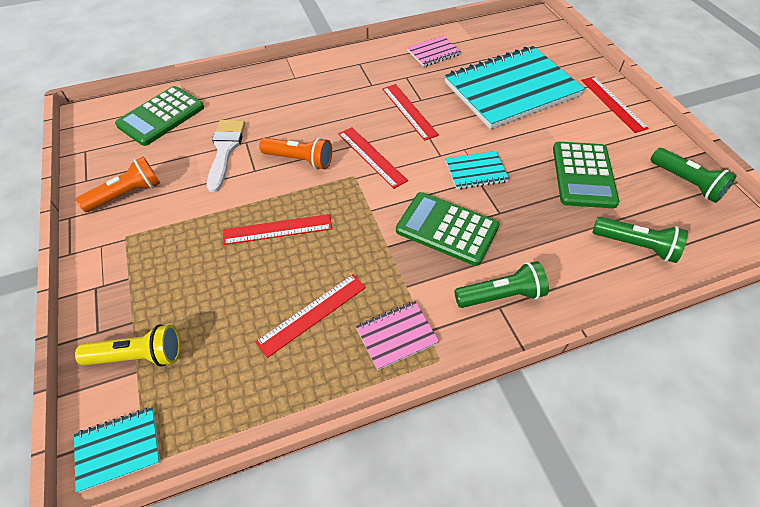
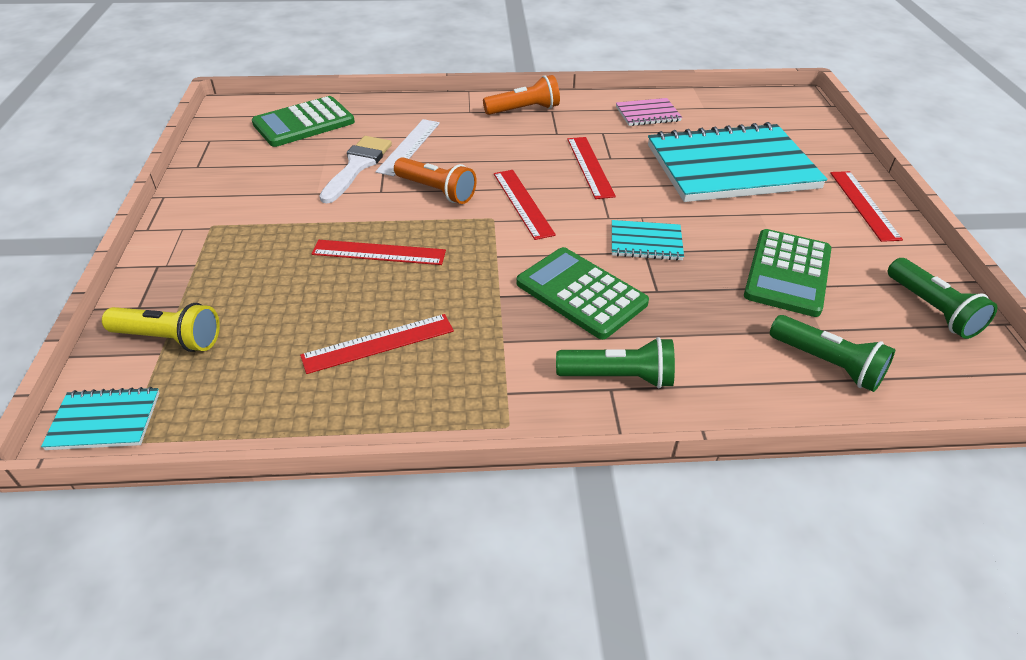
camera: 15 degrees right, 10 degrees down
orange flashlight [76,157,160,212] -> orange flashlight moved to [483,75,560,115]
pink notebook [356,301,439,371] -> none
none -> white ruler [375,119,440,176]

